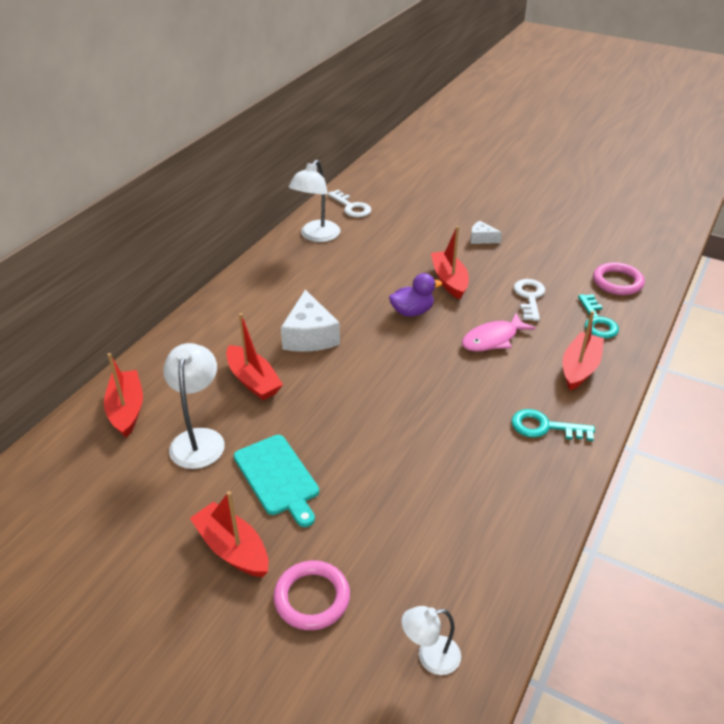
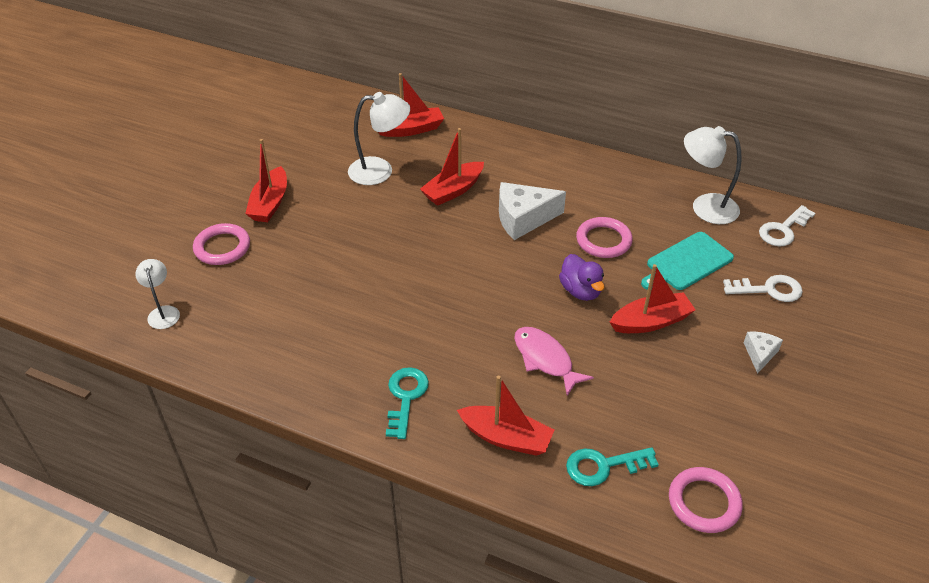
camera: 85 degrees right, 5 degrees up
red boat [190,491,269,577] -> red boat turned 150 degrees clockwise [245,139,287,222]
turquoise cutting board [234,435,319,527] -> turquoise cutting board moved to [641,232,734,290]
white key [514,279,546,321] -> white key moved to [723,275,803,302]
none -> pink ring [576,217,633,258]

